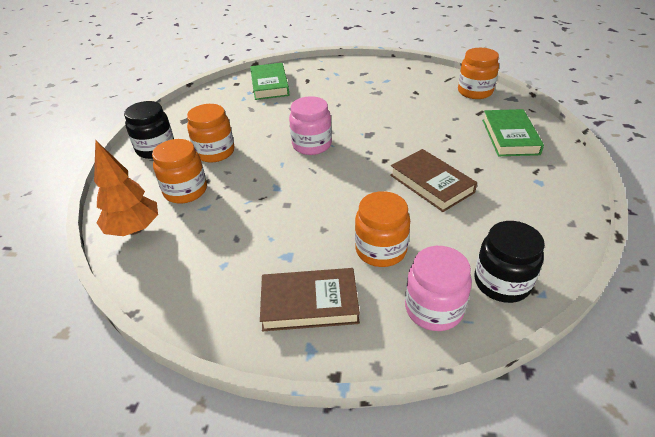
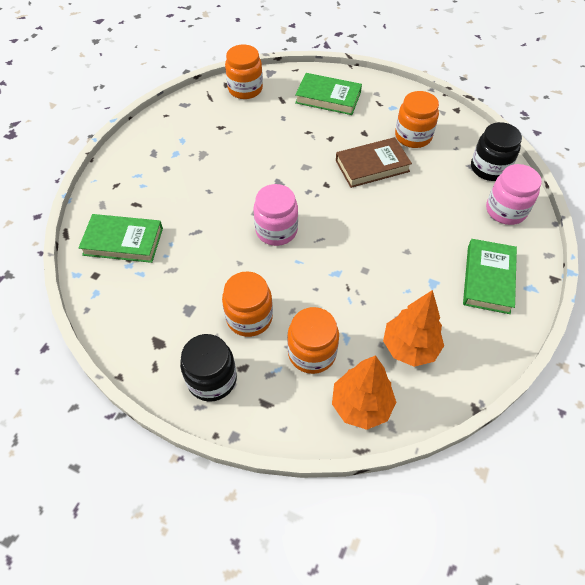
camera: 75 degrees left, 15 degrees up
brown book [260,268,360,331] -> green book [463,239,517,314]
orange jar [355,191,410,267] -> orange jar moved to [395,91,439,148]
none -> orange tree [383,290,444,367]

